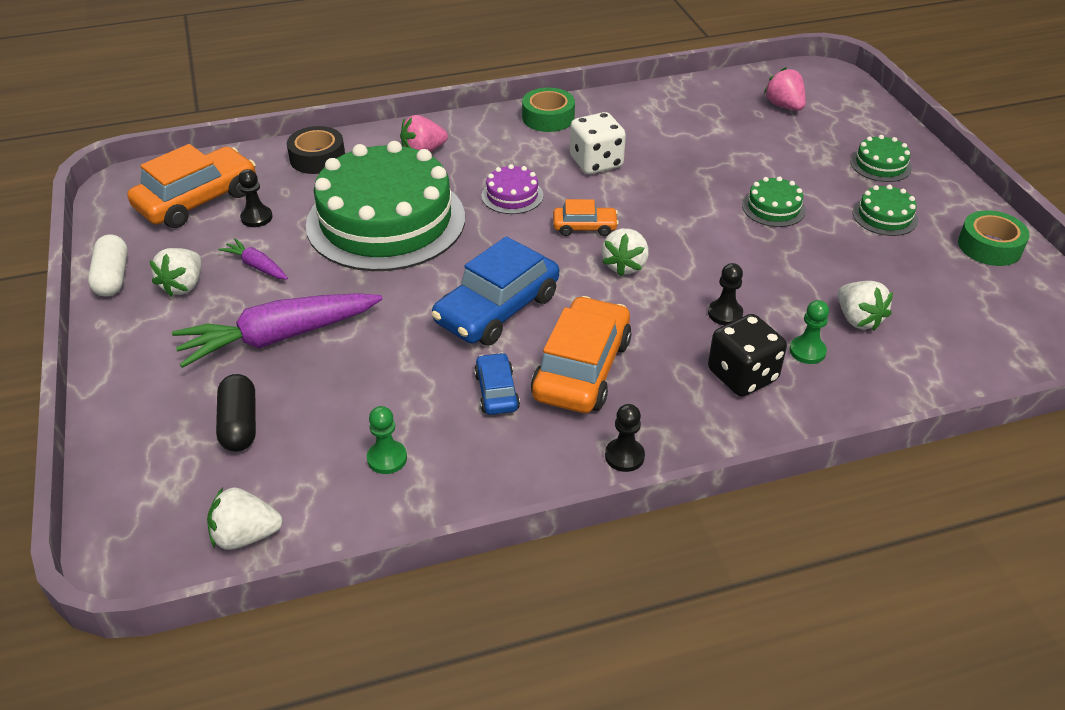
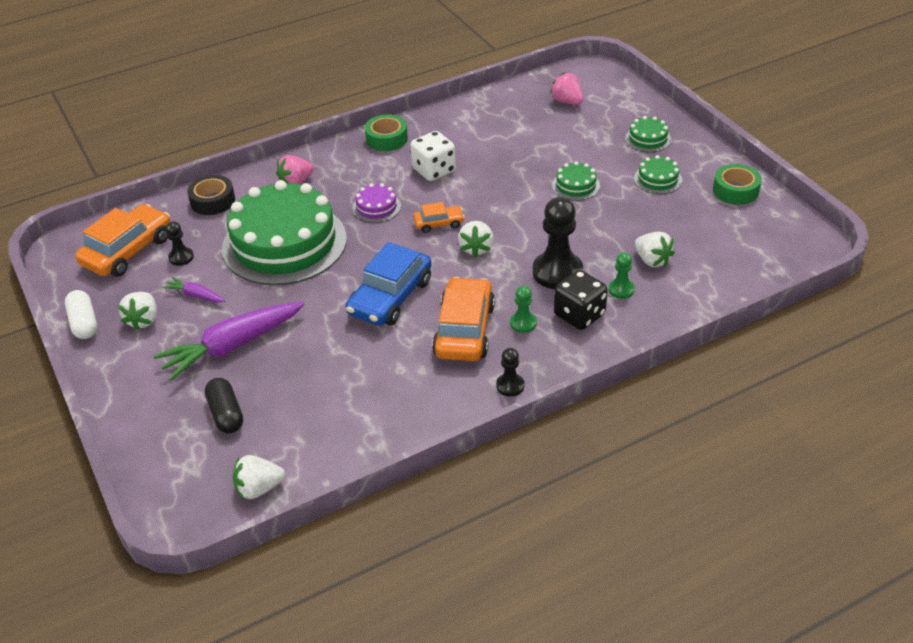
camera: 10 degrees left, 0 degrees up
green pawn [367,406,407,474] -> green pawn moved to [510,286,537,333]
blue car [474,353,520,415] -> none
black pawn [708,263,743,325] -> black pawn [533,197,583,289], size x1.98

